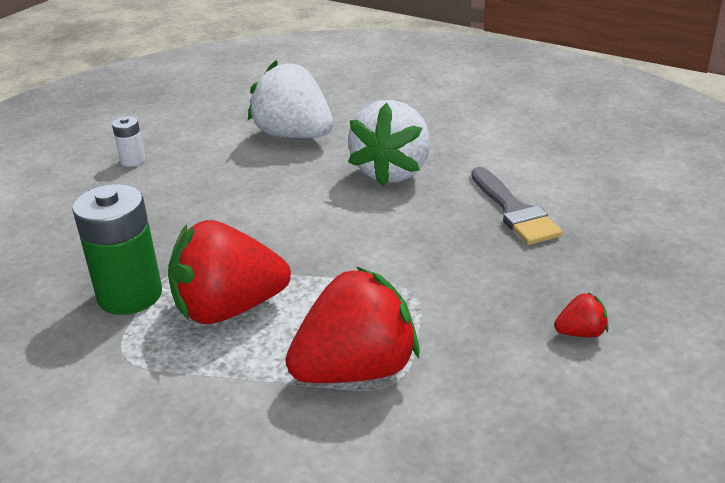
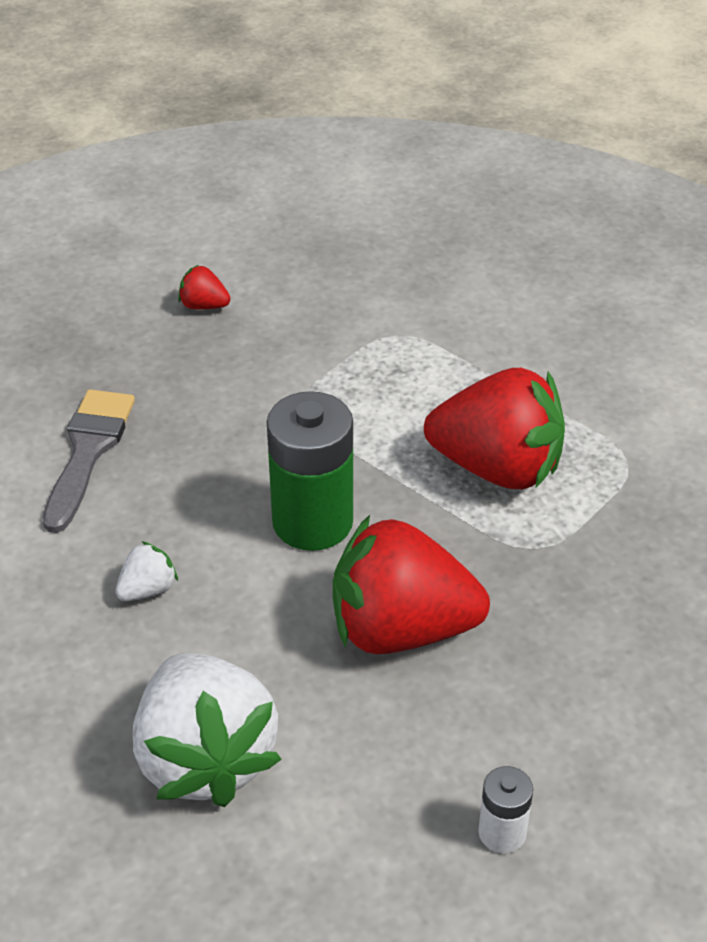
camera: 150 degrees left, 10 degrees up
green battery [72,184,162,315] -> green battery moved to [267,391,353,551]
red strawberry [285,266,420,383] -> red strawberry moved to [333,515,490,654]
white strawberry [348,100,430,187] -> white strawberry [116,541,178,601], size x0.42

